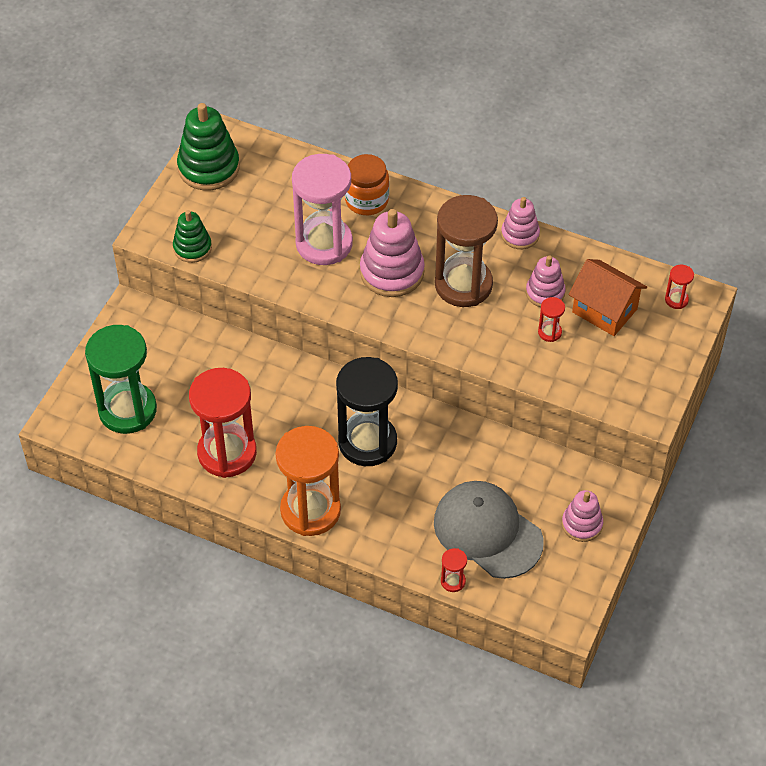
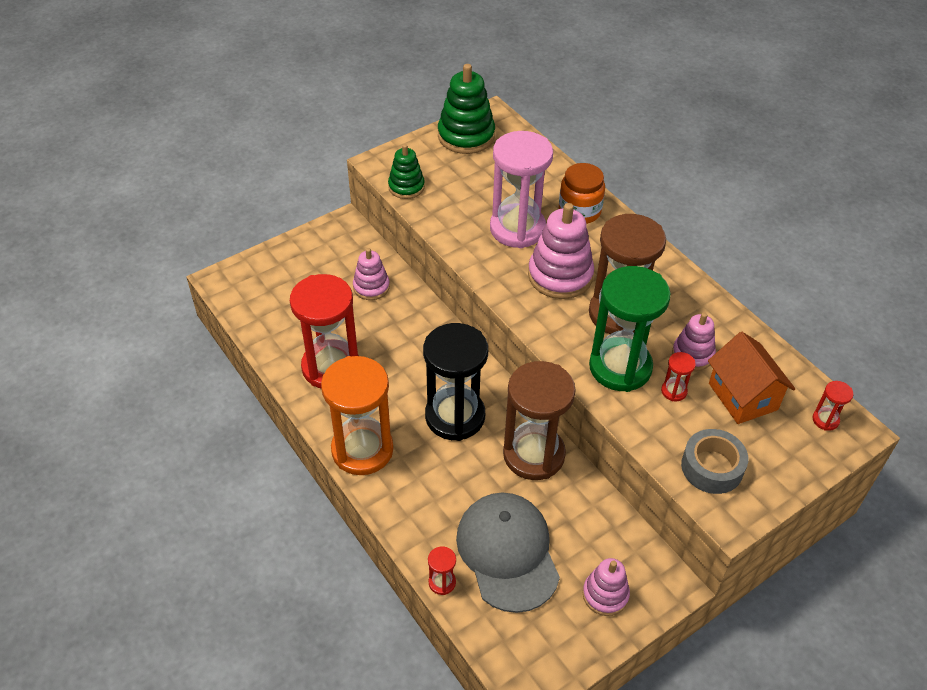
camera: 30 degrees right, 5 degrees down
green hourglass [85,325,157,434] -> green hourglass moved to [589,266,671,392]
pink stacking toy [501,197,540,249] -> pink stacking toy moved to [353,248,390,300]
none -> brown hourglass [503,361,576,480]
none -> grey tape [681,429,748,494]

